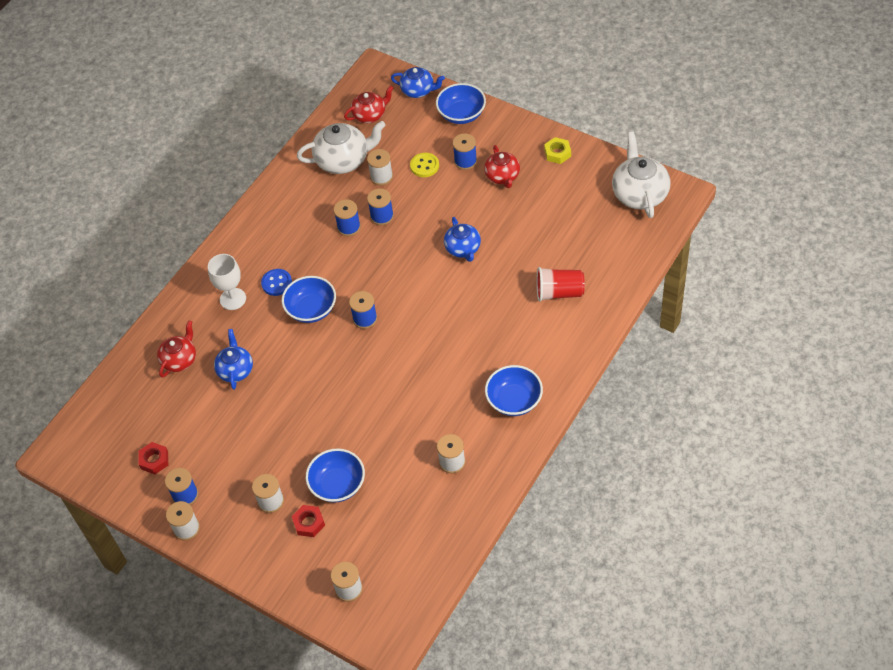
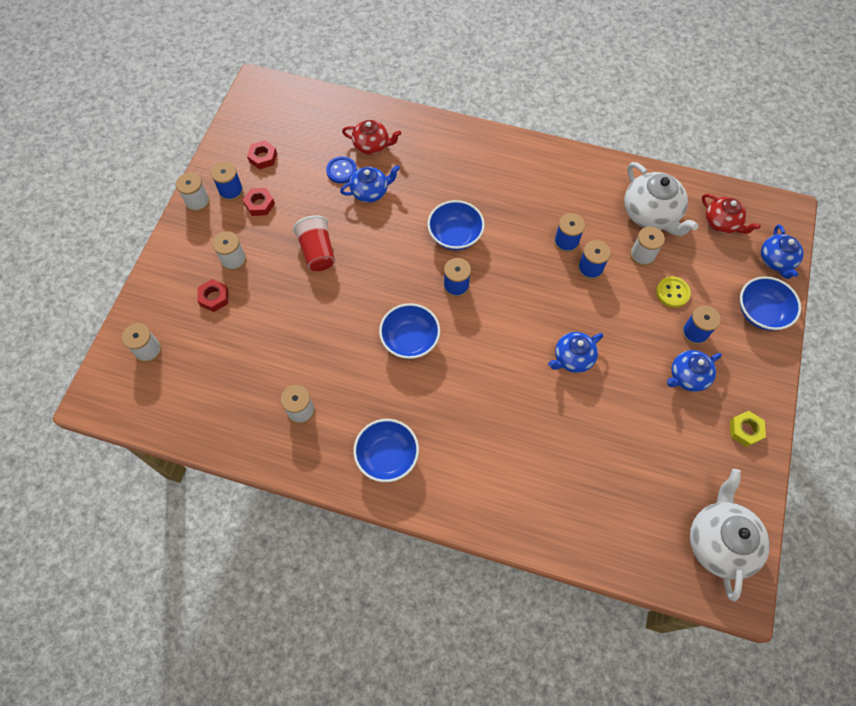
camera: 70 degrees right, 10 degrees up
white goblet [208,254,246,310] -> none
blue button [261,269,292,296] -> blue button moved to [326,156,357,184]
blue bowl [306,448,365,503] -> blue bowl moved to [379,303,440,359]
red teapot [484,145,520,188] -> blue teapot [667,350,722,392]
red cup [536,267,585,302] -> red cup moved to [293,216,335,271]
white teapot [612,131,671,218] -> white teapot turned 60 degrees counterclockwise [690,469,770,601]
none -> red nut [243,188,275,216]

